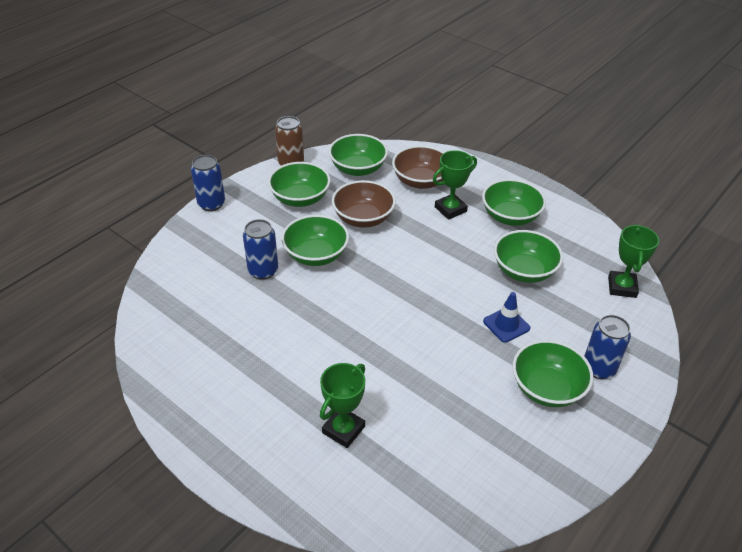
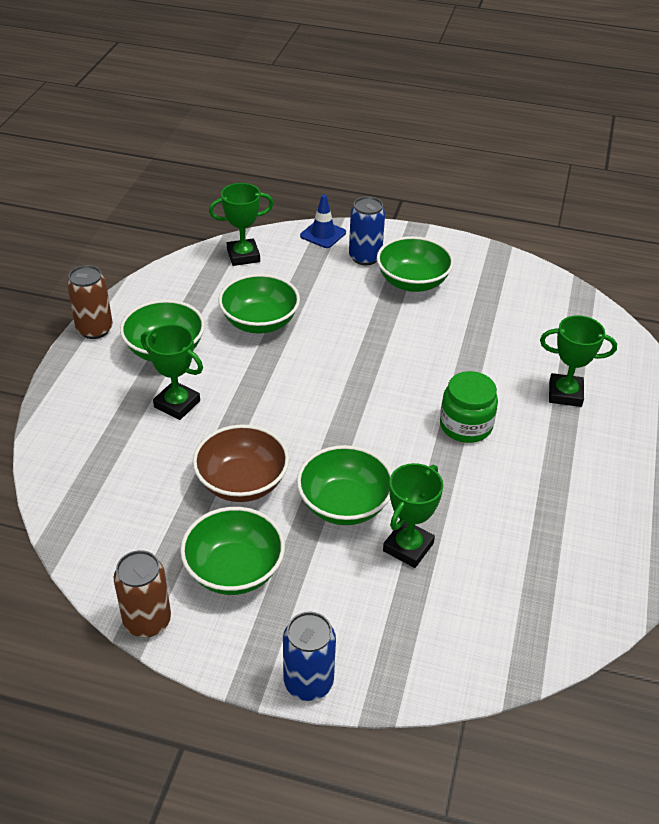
camera: 115 degrees left, 0 degrees up
blue can [243,219,278,280] -> green trophy [383,463,444,568]
green bowl [329,134,388,176] -> none
brown bowl [392,145,445,189] -> none
blue traffic cone [483,292,530,343] -> blue traffic cone moved to [300,195,346,248]
none -> brown can [67,265,113,339]
none -> green jar [440,371,498,443]

